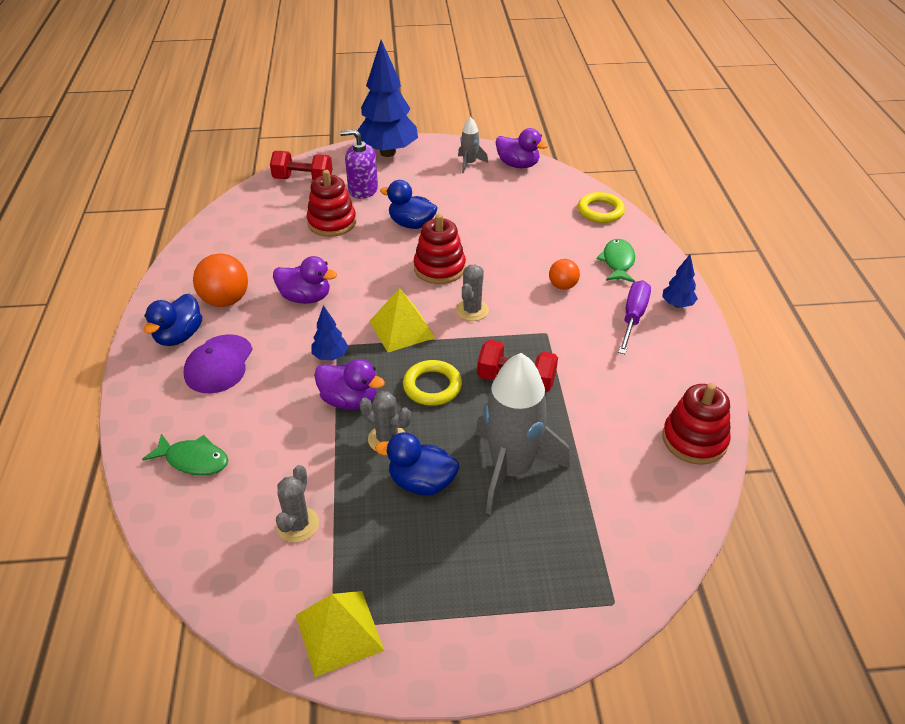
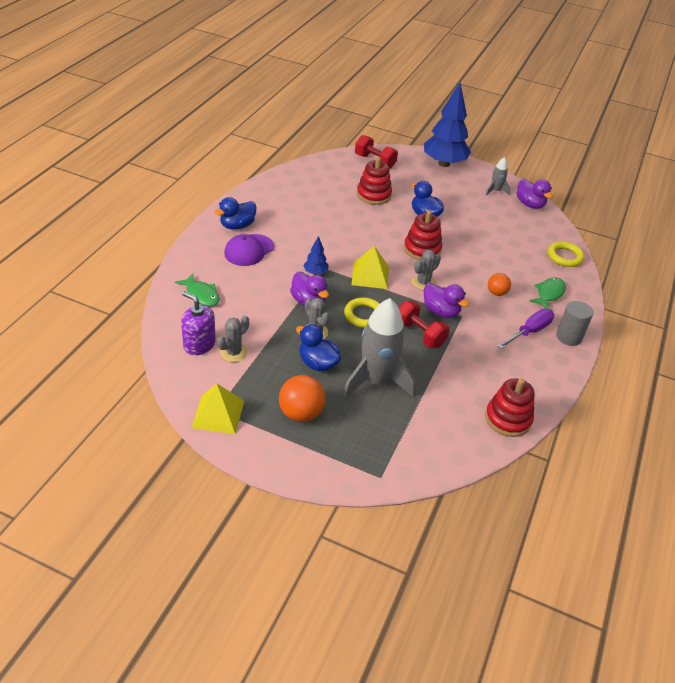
camera: 25 degrees right, 0 degrees up
orange ball [193,254,248,307] -> orange ball moved to [279,375,326,422]
purple duck [273,256,337,304] -> purple duck moved to [424,283,469,318]
purple soap dispenser [340,129,378,199] -> purple soap dispenser moved to [181,291,216,355]
blue tree [662,255,698,308] -> grey cylinder [556,301,593,346]

